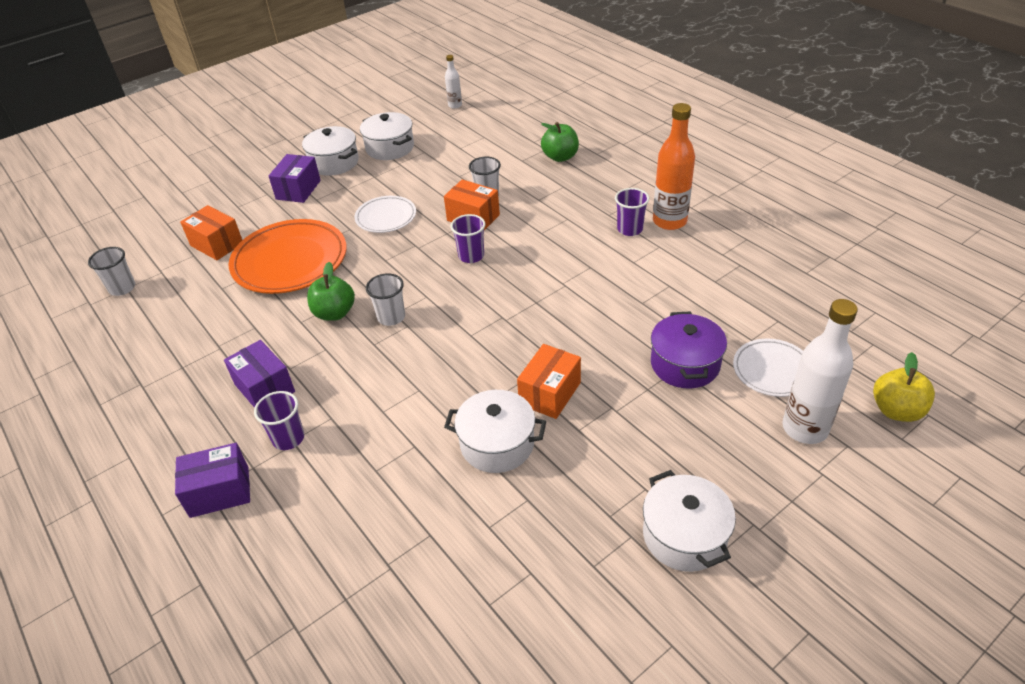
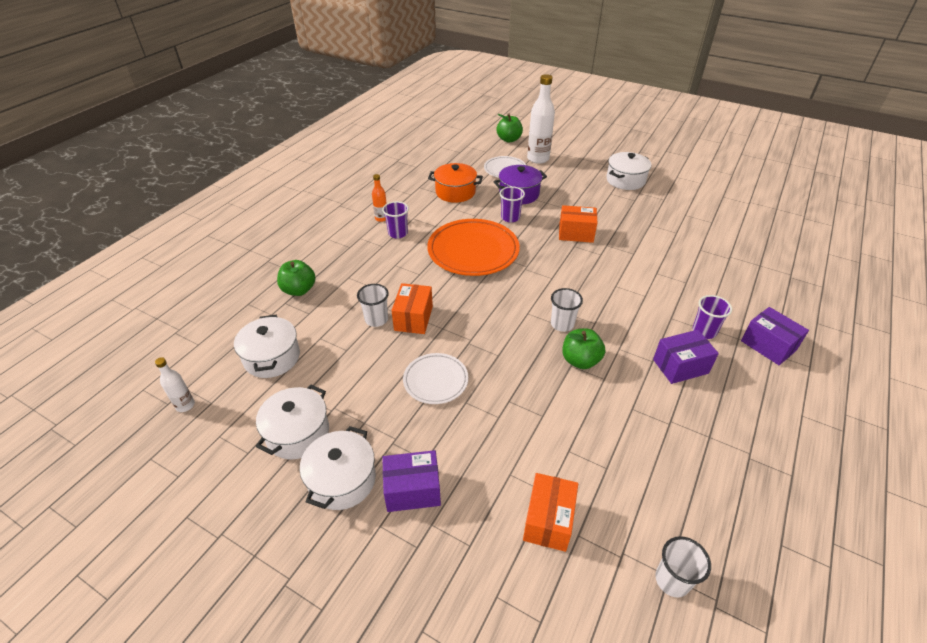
camera: 115 degrees left, 0 degrees up
purple box [224,340,295,408] -> purple box turned 45 degrees clockwise [653,330,719,384]
orange plate [228,219,347,294] -> orange plate moved to [427,219,520,276]
white pot [444,390,546,473] -> white pot moved to [234,315,300,378]
purple cup [451,214,485,263] -> purple cup moved to [499,186,525,223]
orange bottle [653,103,695,230] -> orange bottle [372,174,387,222], size x0.51
yellow apple [873,352,935,422] -> green apple [497,114,523,143]
none -> orange pot [428,163,483,203]

